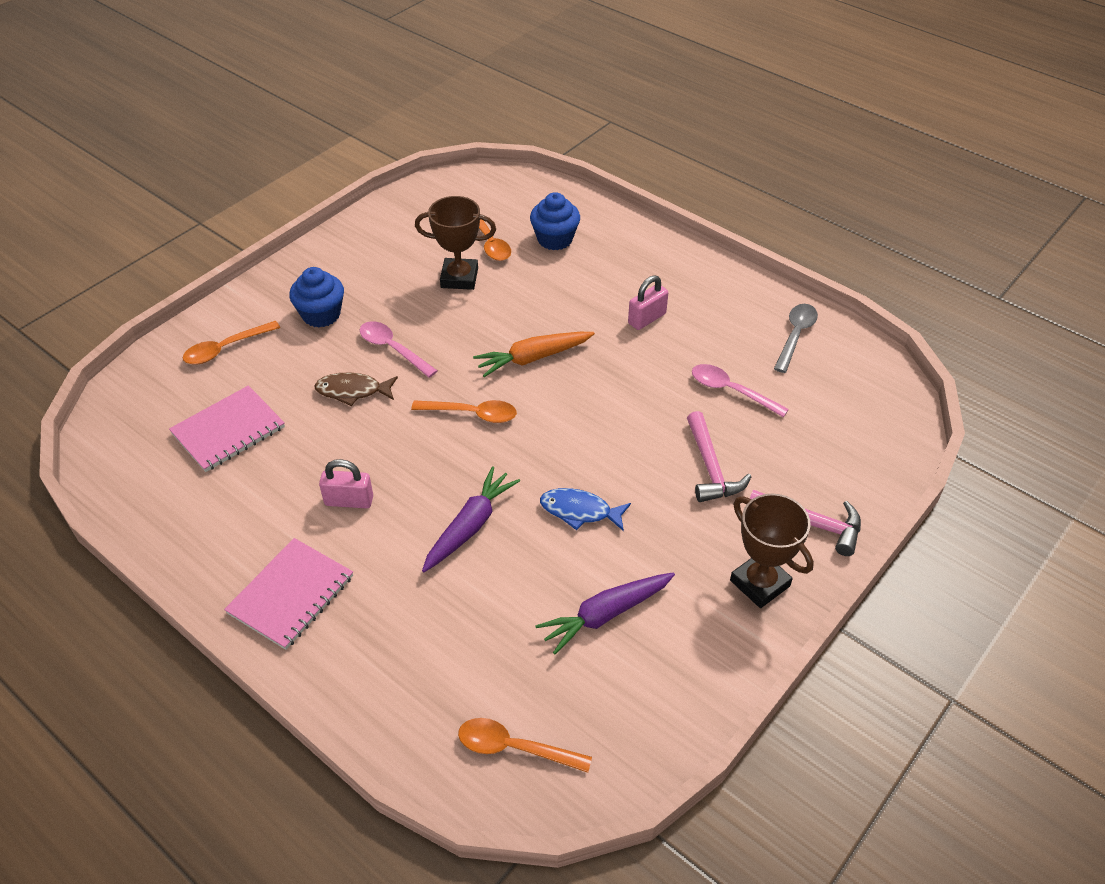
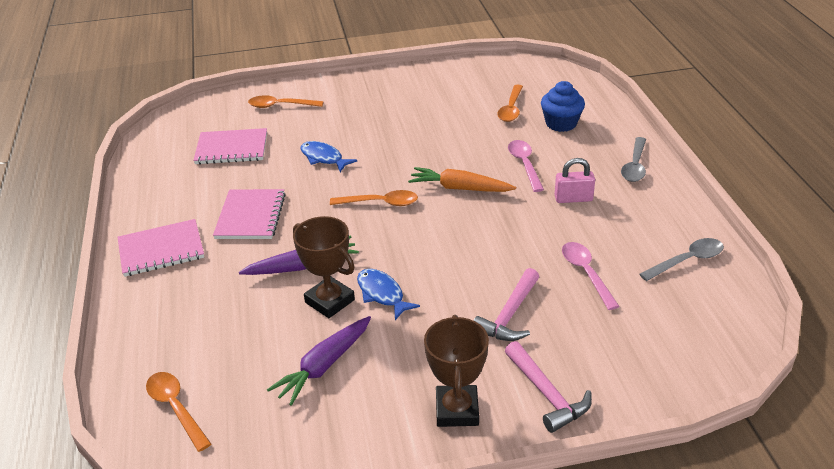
camera: 40 degrees right, 10 degrees down
blue cupcake [289,267,344,327] -> none
brown fish [314,372,398,406] -> blue fish [301,141,357,172]
pink padlock [319,459,373,509] -> pink notebook [213,189,286,239]
pink spoon [360,321,438,378] -> pink spoon moved to [508,140,544,192]
orange spoon [411,400,517,423] -> orange spoon turned 45 degrees counterclockwise [330,190,418,206]
brown trophy [415,196,496,290] -> brown trophy moved to [293,216,355,318]
purple carrot [535,573,675,654] -> purple carrot turned 60 degrees counterclockwise [267,316,371,406]
none -> grey spoon [621,137,646,182]

